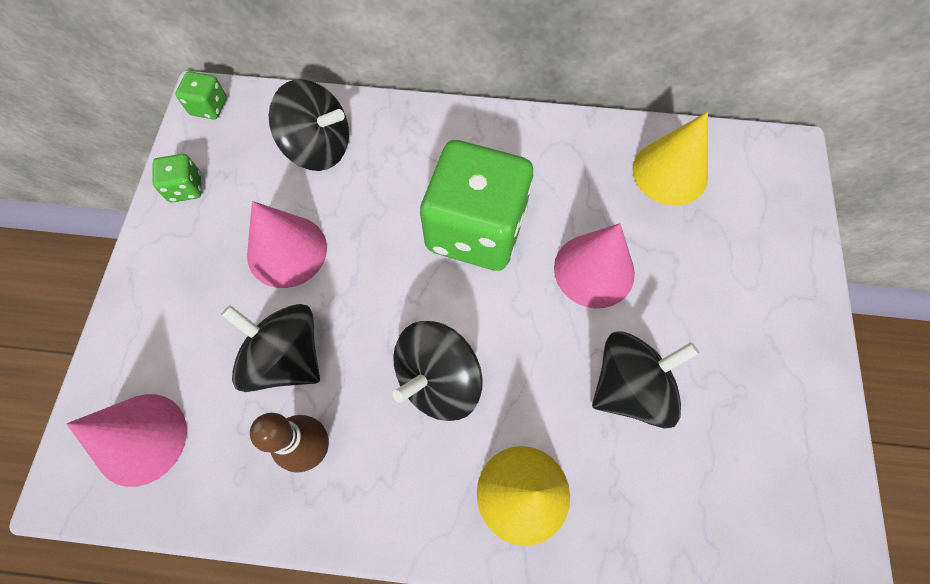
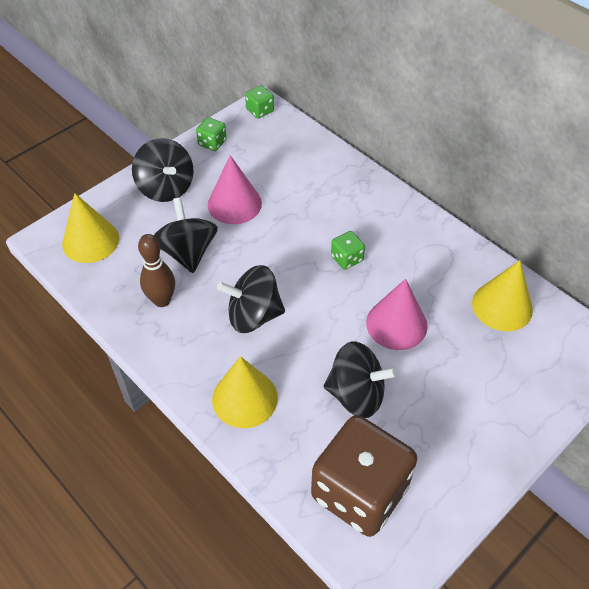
camera: 40 degrees right, 15 degrees down
pink cone [67,394,187,487] -> yellow cone [62,193,119,263]
black spinning top [269,79,349,171] -> black spinning top moved to [132,138,194,202]
green dice [420,140,533,271] -> green dice [331,231,365,270], size x0.41
none -> brown dice [311,415,417,537]

